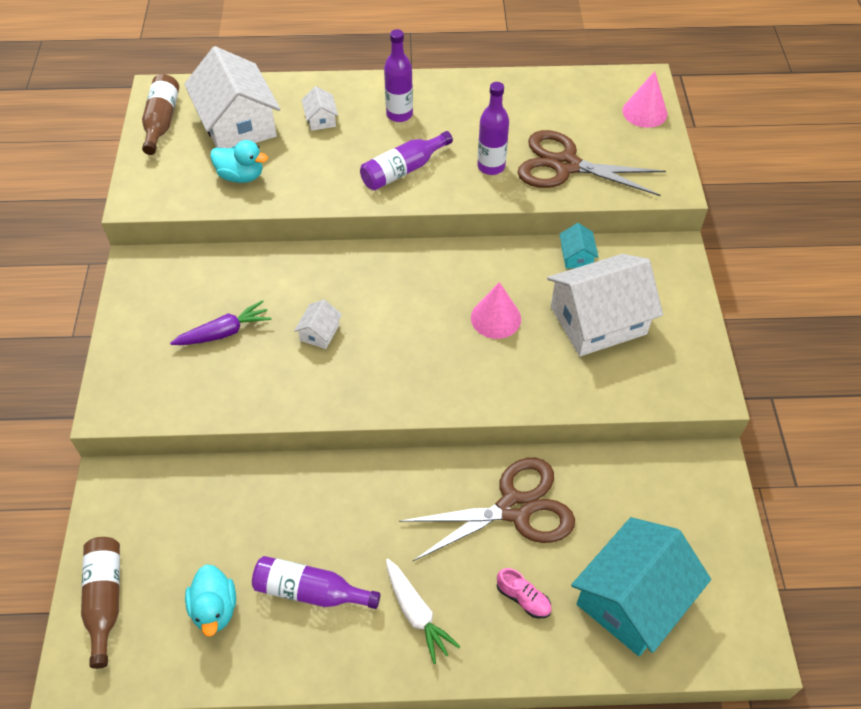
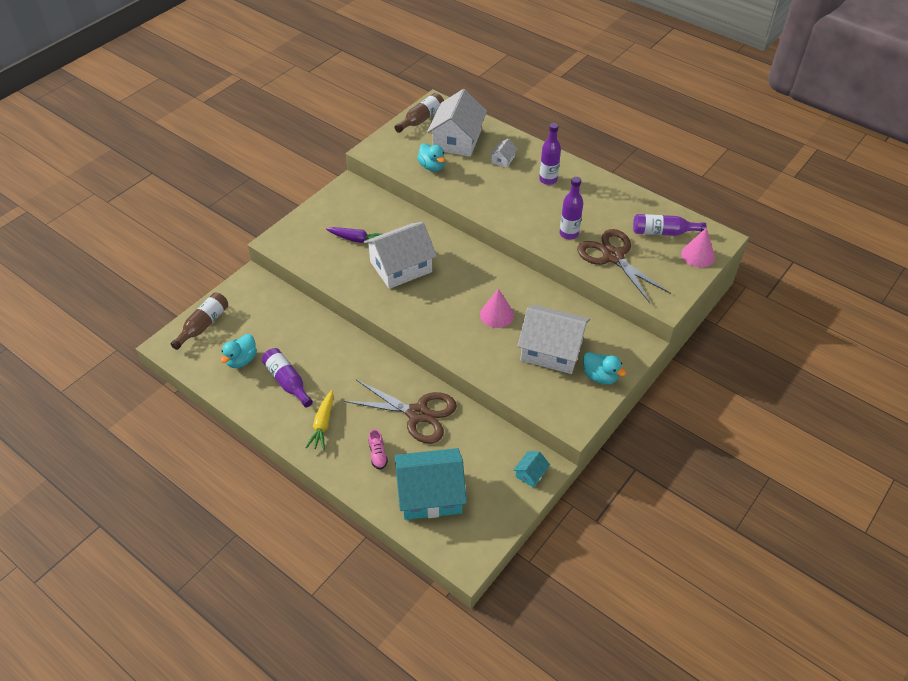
camera: 40 degrees right, 5 degrees down
white house [294,299,342,349] -> white house [364,222,437,289], size x2.34
purple bottle [360,131,453,191] -> purple bottle moved to [633,214,706,236]
white carrot [386,559,461,664] -> yellow carrot [305,390,333,450]
turquoise house [559,223,599,269] -> turquoise house moved to [513,451,550,488]
none -> turquoise duck [583,352,626,384]

